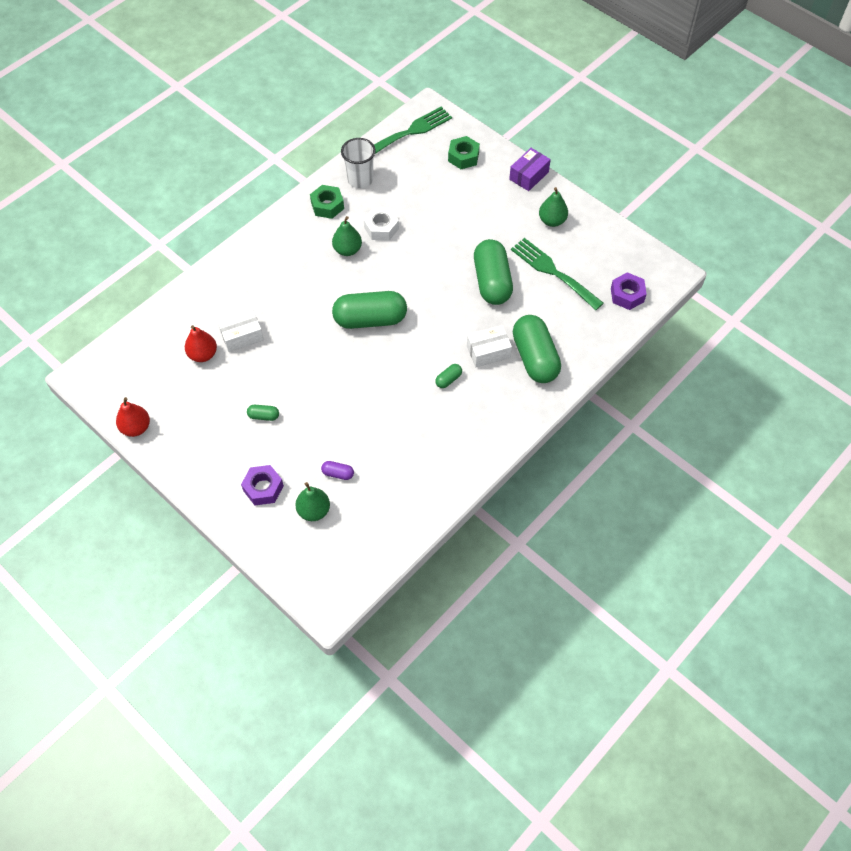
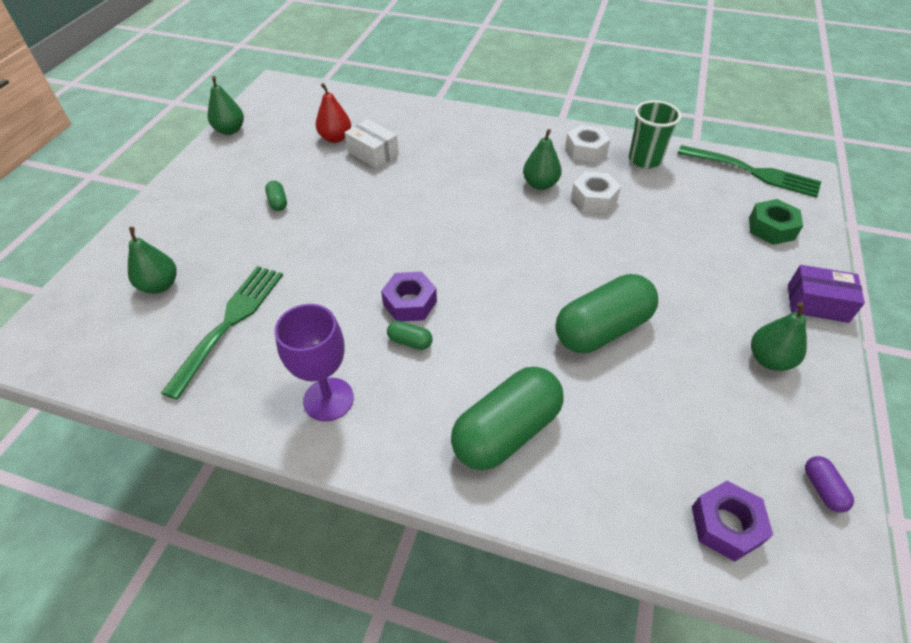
camera: 65 degrees right, 10 degrees down
red pear [116,397,150,437] -> green pear [208,76,244,135]
purple nut [241,465,284,505] -> purple nut moved to [381,272,437,322]
green nut [310,185,344,219] -> white nut [565,125,610,163]
purple capsule [321,461,354,480] -> purple capsule moved to [805,456,854,513]
green capsule [332,291,407,329] -> none
white cup [341,138,376,188] -> green cup [629,100,682,168]
white box [467,325,512,367] -> none
green fork [511,238,604,310] -> green fork moved to [161,266,283,400]
none -> purple goblet [275,304,354,422]

